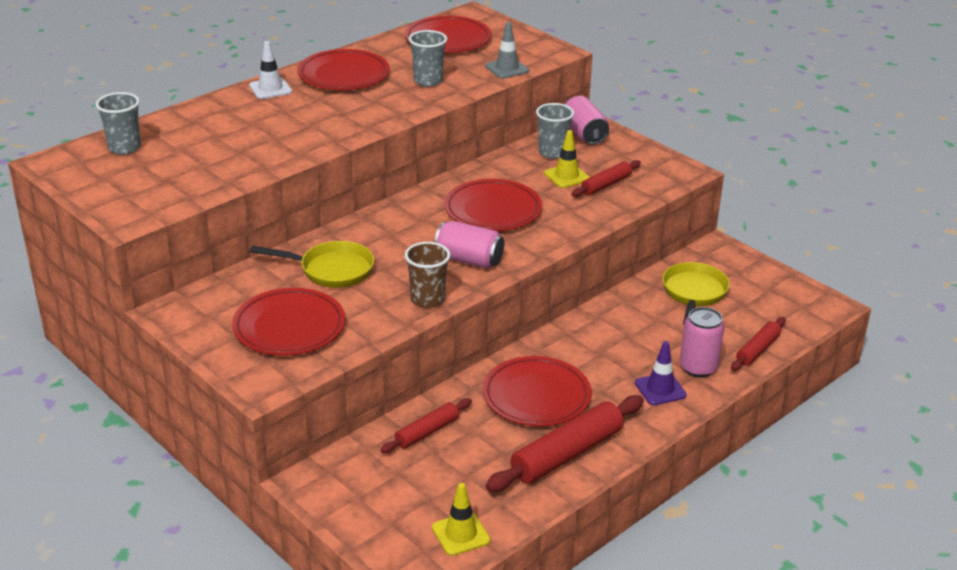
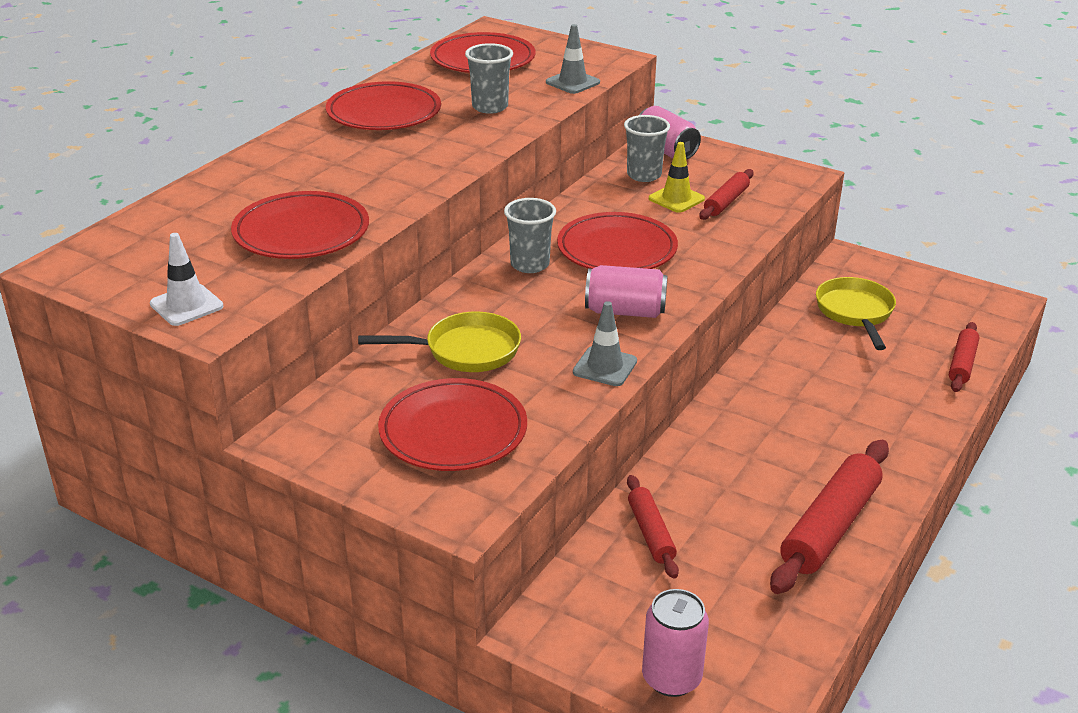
camera: 15 degrees left, 0 degrees up
grey cup [96,92,141,155] -> grey cup moved to [504,198,556,273]
white traffic cone [249,41,292,99] -> white traffic cone moved to [150,233,223,326]
red rolling pin [380,398,472,453] -> red rolling pin turned 45 degrees counterclockwise [627,475,679,579]
brown cup [405,242,450,308] -> grey traffic cone [573,301,637,386]
yellow traffic cone [432,483,490,556] -> none
red plate [483,356,592,426] -> red plate moved to [231,191,369,259]
purple traffic cone [635,341,687,405] -> none
pink can [680,307,724,377] -> pink can moved to [642,589,709,697]

